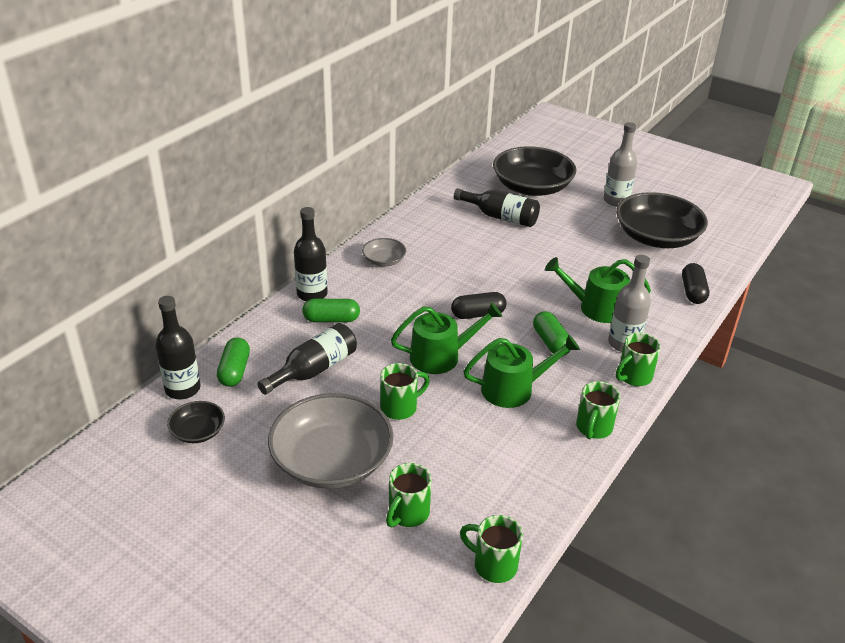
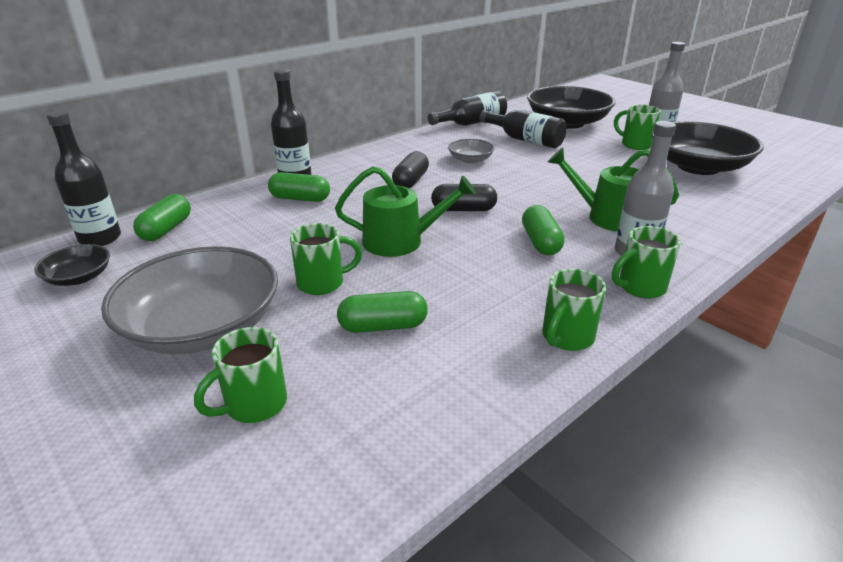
camera: 15 degrees right, 5 degrees down
black bottle [258,323,357,395] -> black bottle moved to [428,91,507,126]
grey bowl [362,238,406,266] -> grey bowl moved to [448,139,495,164]
green mug [460,515,523,583] -> green mug moved to [614,105,661,150]
green watering can [463,334,580,408] -> none
black capsule [682,263,709,304] -> black capsule moved to [392,151,429,188]
none -> green capsule [337,291,428,333]

